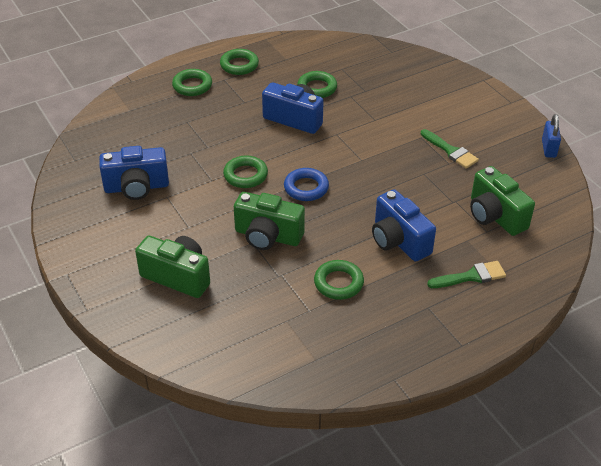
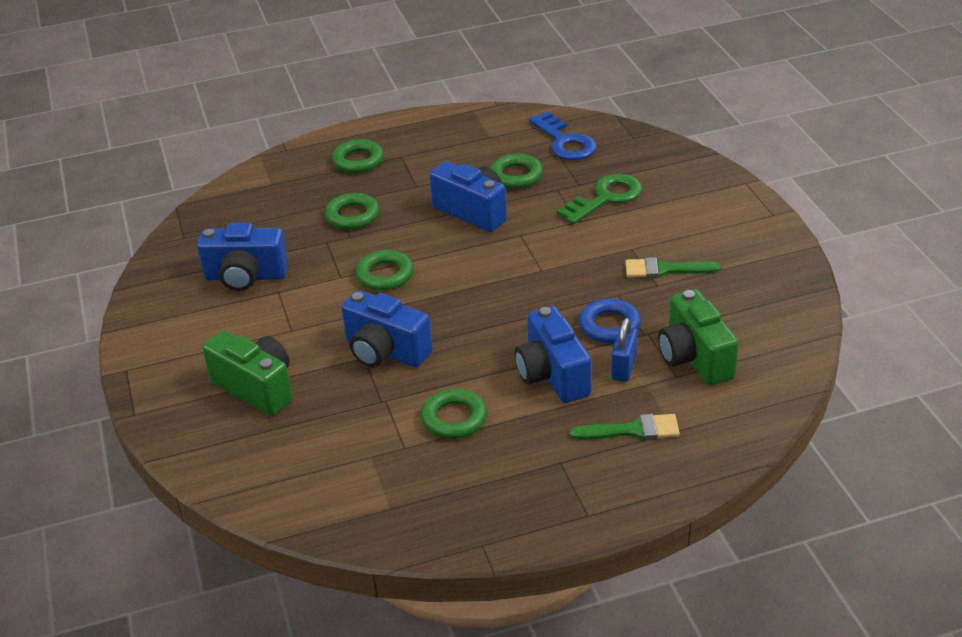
camera: 15 degrees right, 5 degrees down
green ring [220,49,259,75] -> green ring moved to [325,193,380,230]
green camera [234,192,305,250] -> blue camera [341,290,433,367]
blue ring [284,168,329,201] -> blue ring moved to [579,299,641,343]
green brush [421,129,479,169] -> green brush turned 120 degrees clockwise [625,257,721,278]
blue padlock [542,114,561,158] -> blue padlock moved to [611,318,638,382]
none -> blue key [529,112,597,160]
none -> green key [557,174,642,224]

